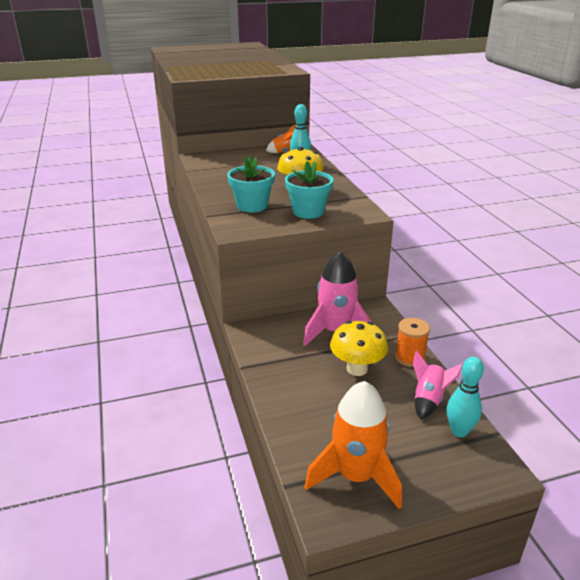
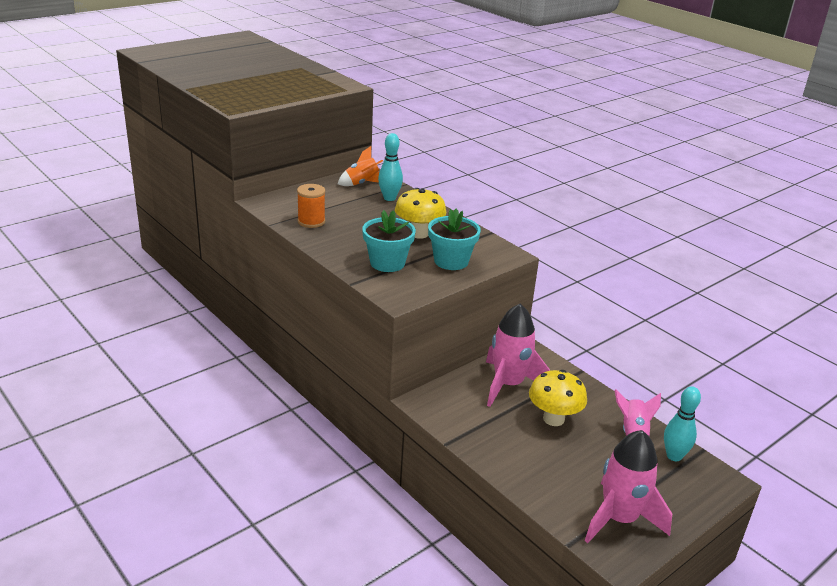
camera: 25 degrees left, 0 degrees up
orange rocket [305,381,402,509] -> pink rocket [585,430,672,543]
orange spool [395,318,430,367] -> orange spool moved to [297,184,325,228]

